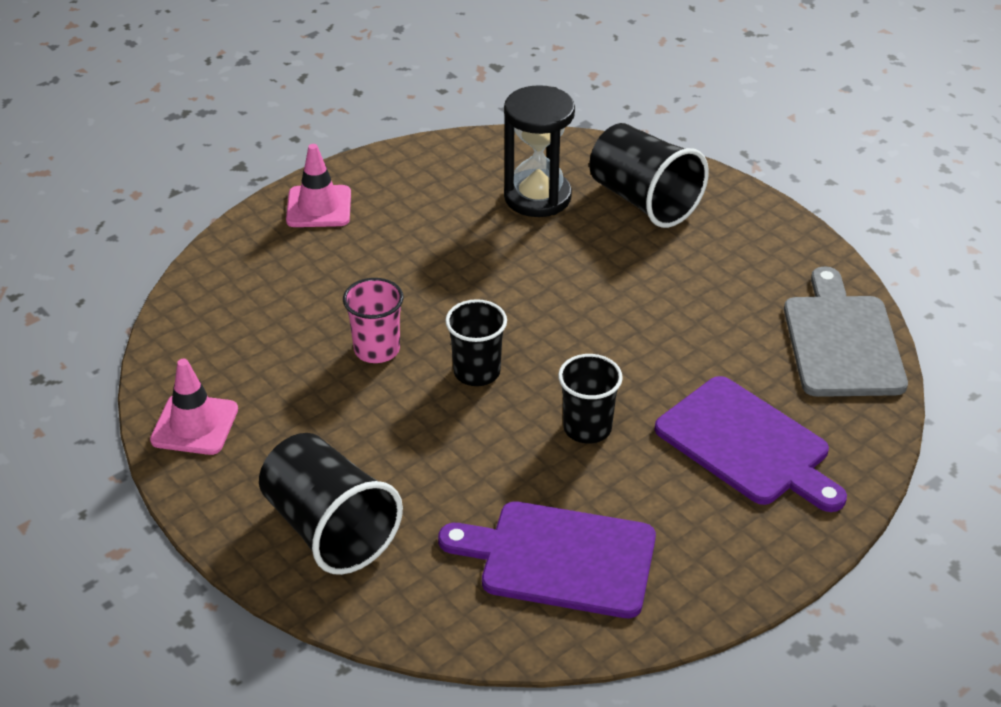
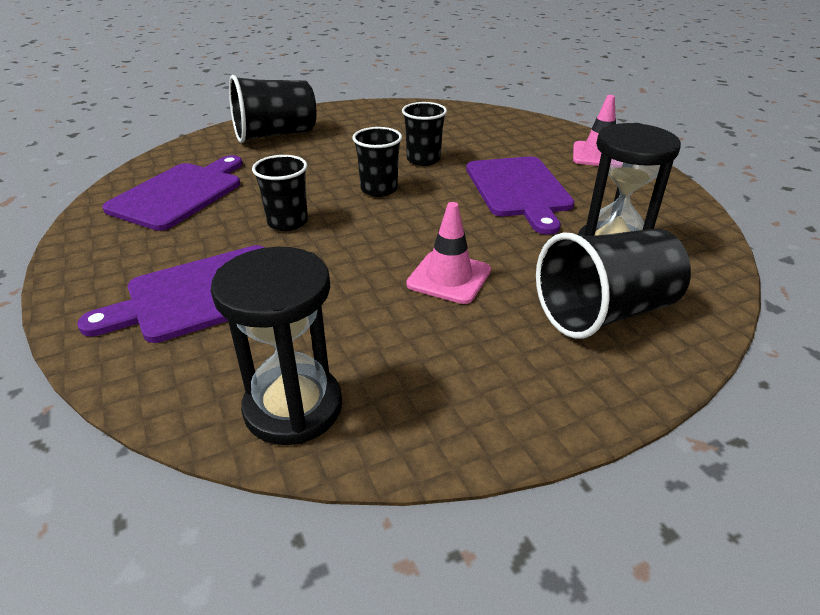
camera: 105 degrees right, 5 degrees down
pink traffic cone [150,359,238,455] -> pink traffic cone moved to [406,202,491,304]
pink cup [343,278,404,363] -> black cup [402,102,447,166]
grey cutting board [784,266,908,397] -> black hourglass [211,247,342,445]
none -> purple cutting board [466,156,575,235]

